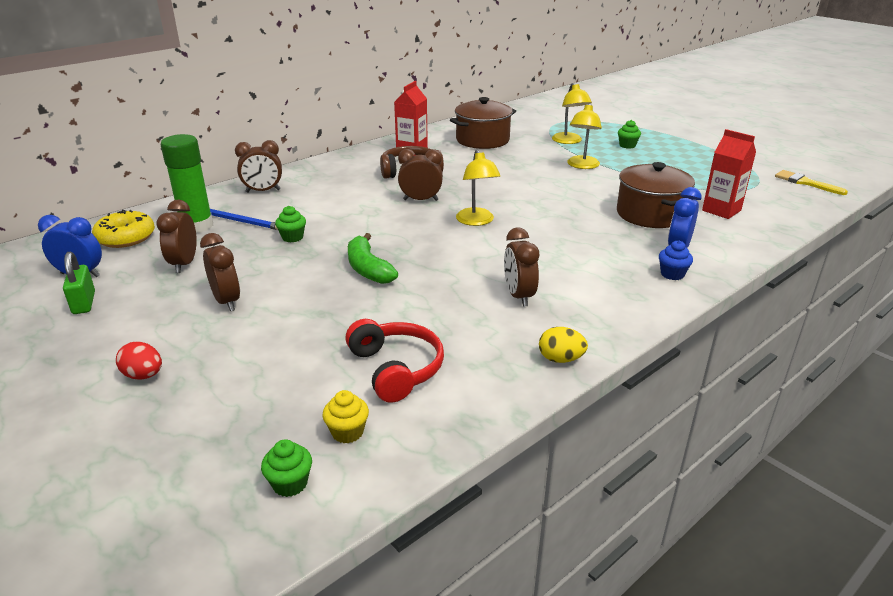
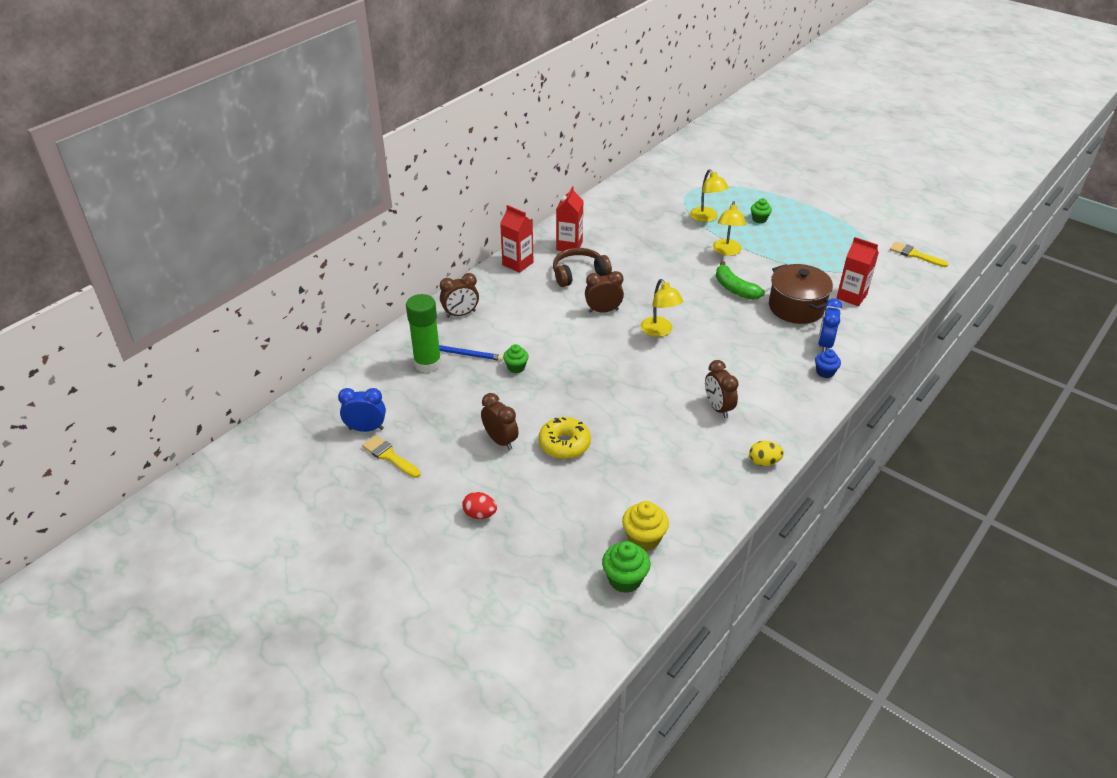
camera: 10 degrees left, 10 degrees up
green padlock [63,252,95,314] -> yellow brush [362,435,421,478]
yellow donut [92,210,155,248] -> yellow donut moved to [538,417,591,459]
brown clock [156,200,197,273] -> none
green cupcake [261,440,312,497] -> green cupcake [602,541,650,593], size x1.52
yellow cupcake [323,390,369,443] -> yellow cupcake [622,501,669,551], size x1.52
red headphones [345,319,444,403] -> none
green banana [348,233,398,284] -> green banana moved to [716,261,765,300]
brown pot [450,97,516,149] -> none
none -> red carton [500,205,534,273]

